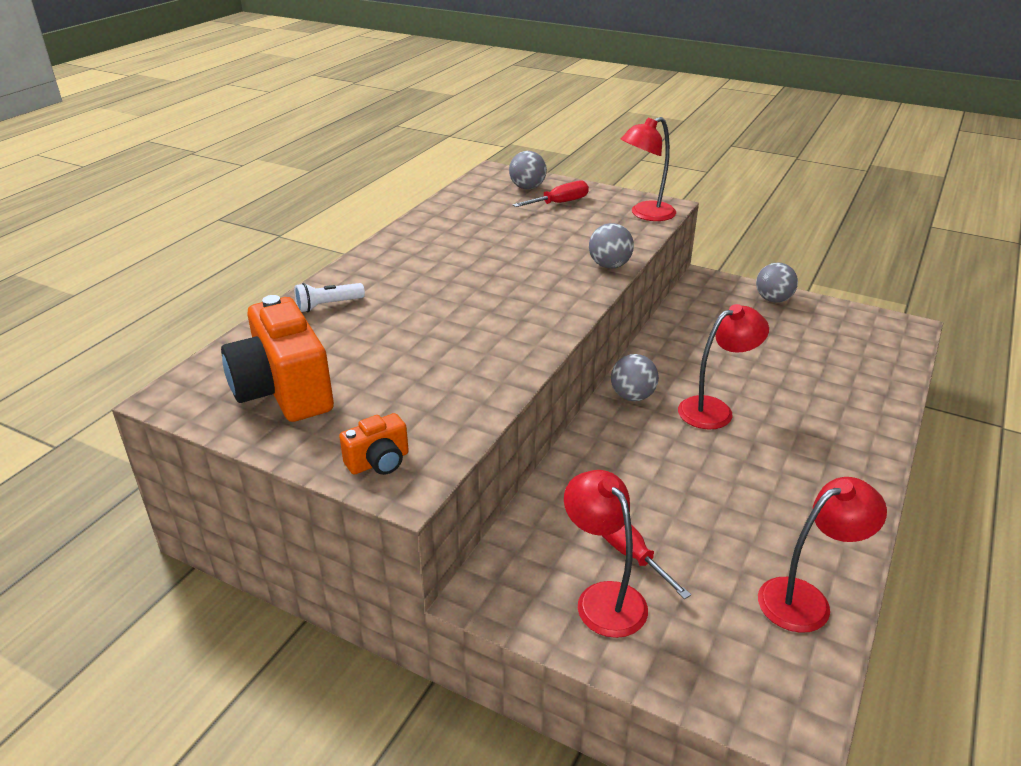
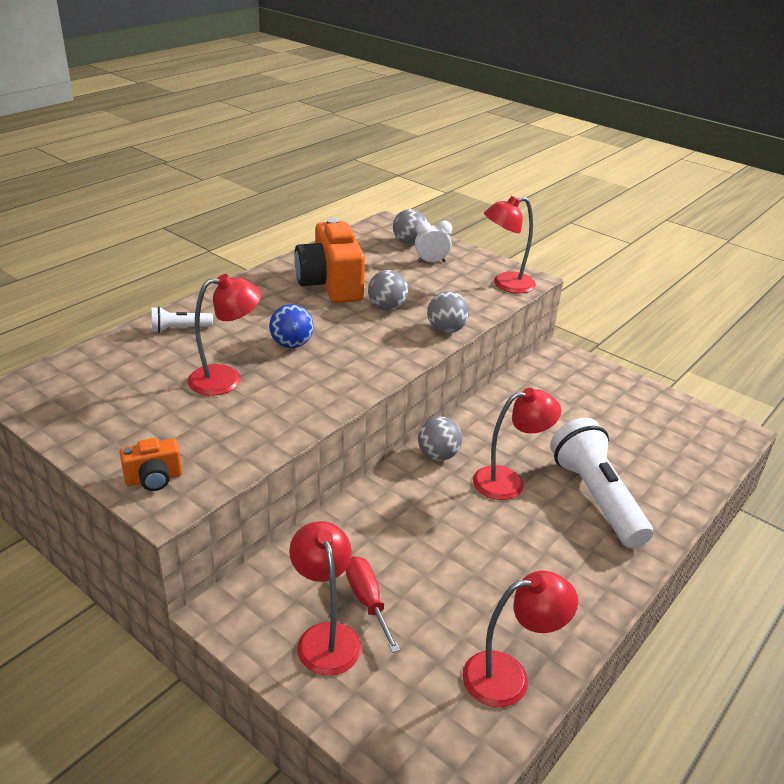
camera: 10 degrees right, 0 degrees up
orange camera [221,295,334,422] -> orange camera moved to [295,218,365,303]
red screwdriver [513,181,589,207] -> white clock [415,221,452,263]
grey ball [756,262,798,303] -> grey ball moved to [368,270,409,311]
none -> red lamp [188,274,262,396]
none -> blue ball [269,304,313,348]
none -> white flashlight [550,418,653,548]

